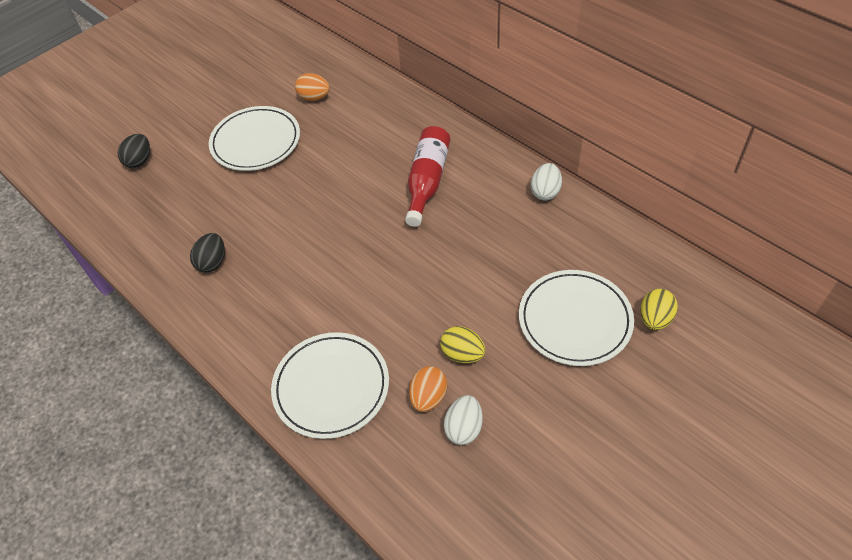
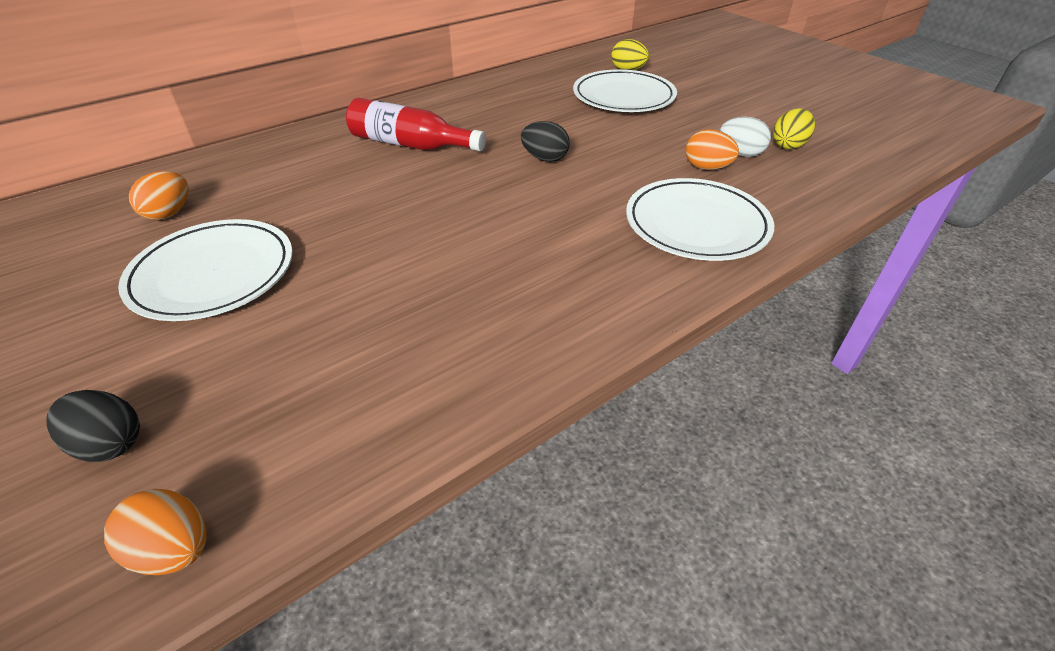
camera: 85 degrees left, 10 degrees down
black egg [190,233,225,273] -> black egg moved to [521,121,570,162]
yellow egg [440,326,486,363] -> yellow egg moved to [773,108,815,149]
white egg [531,163,562,201] -> none
none -> orange egg [104,489,207,575]

